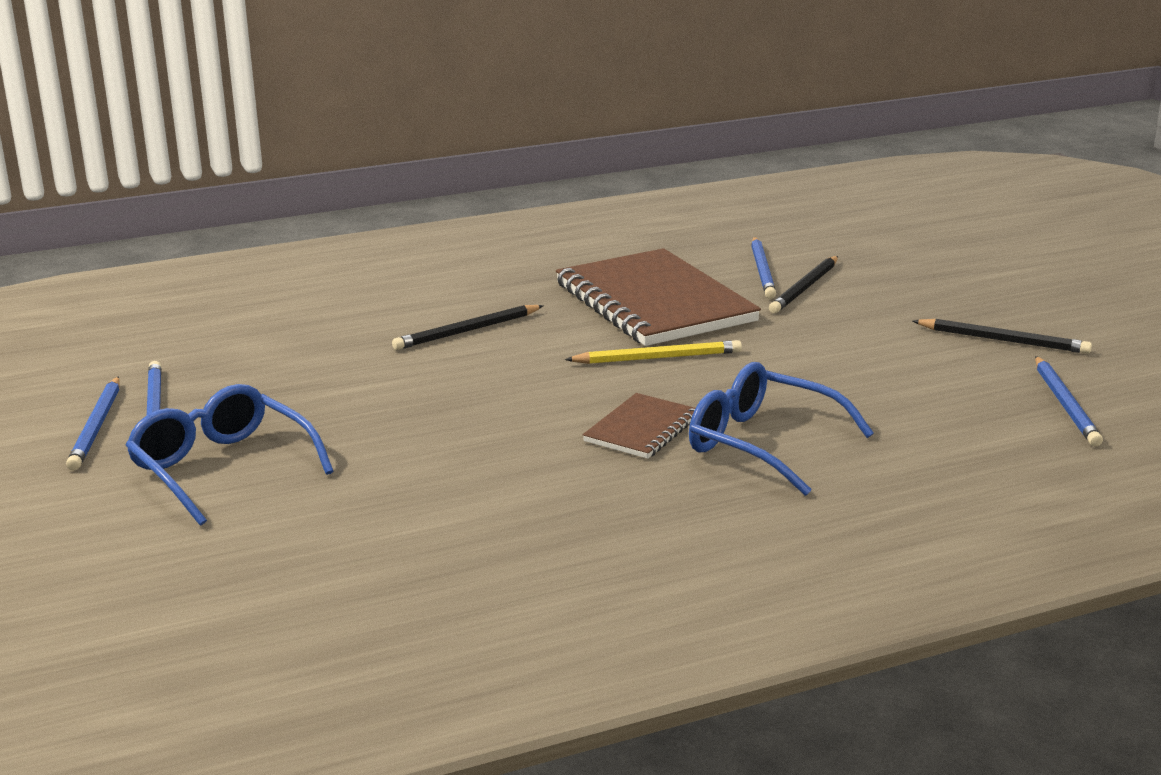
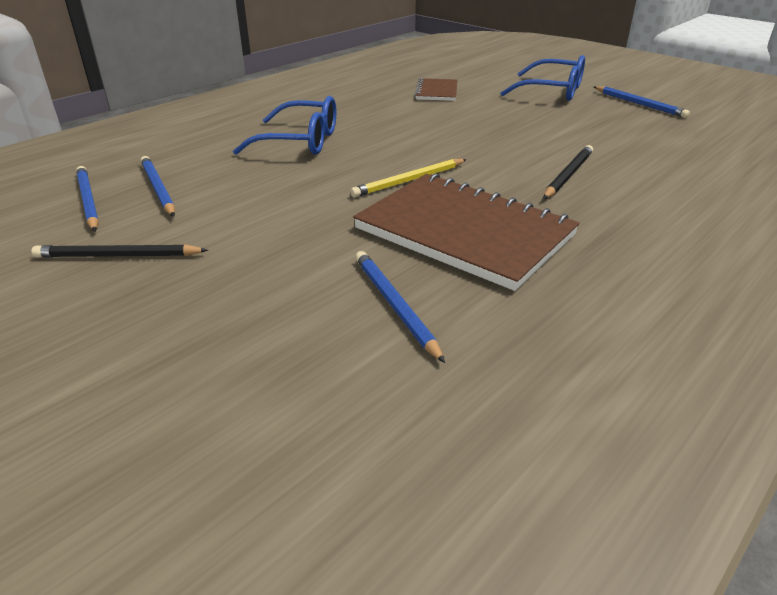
camera: 155 degrees right, 10 degrees up
blue pencil [66,376,120,471] -> blue pencil moved to [141,156,175,217]
brown notebook [583,393,695,459] -> brown notebook moved to [415,78,457,101]
black pencil [769,256,838,313] -> none

